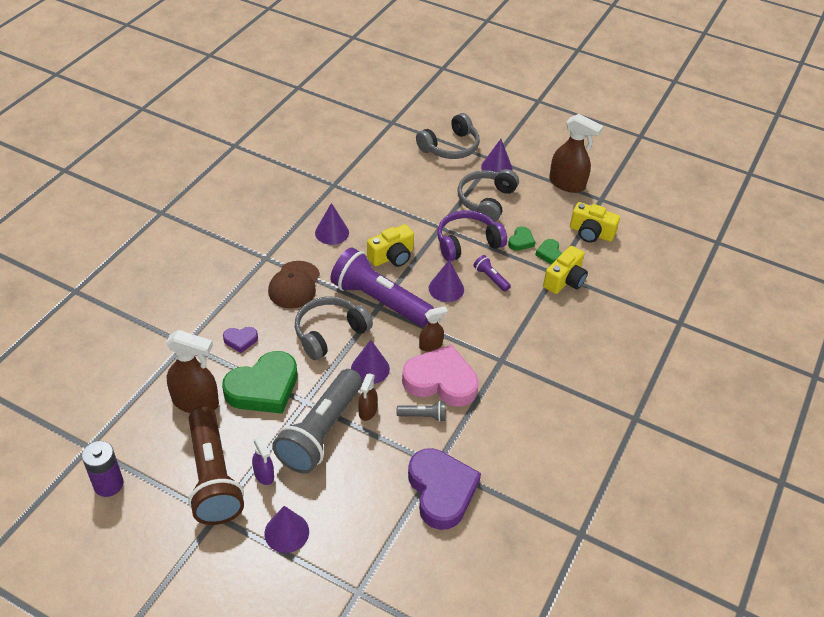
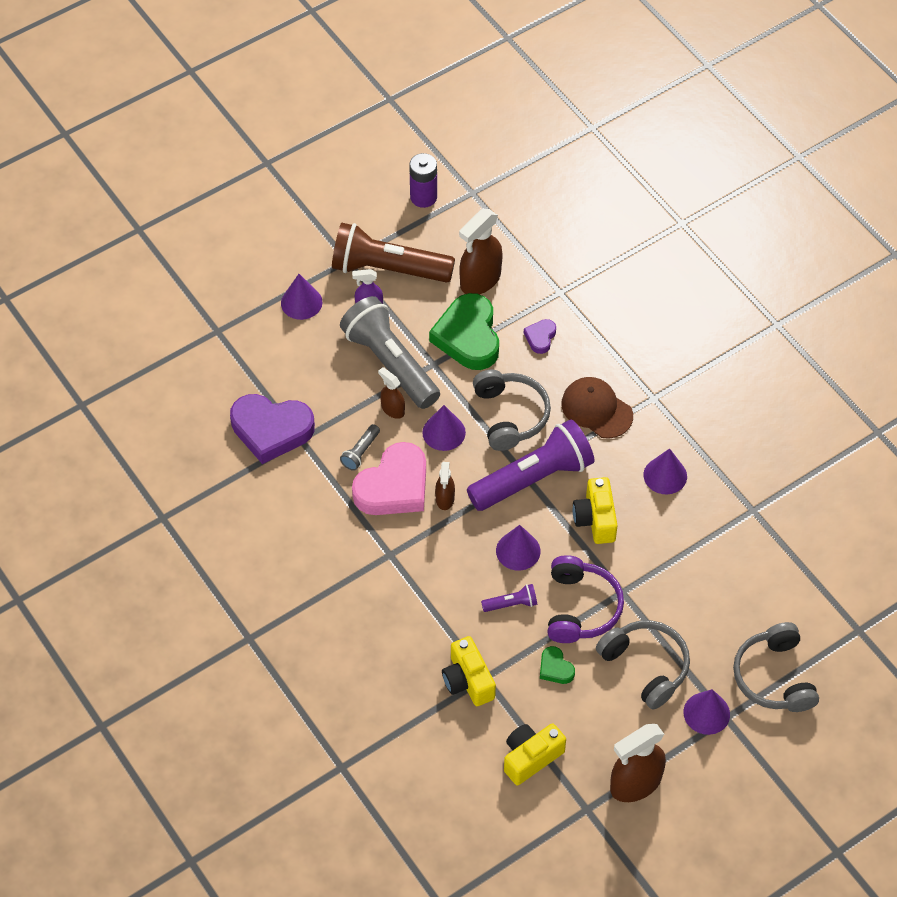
camera: 120 degrees right, 10 degrees up
green heart [536,239,562,264] -> none

